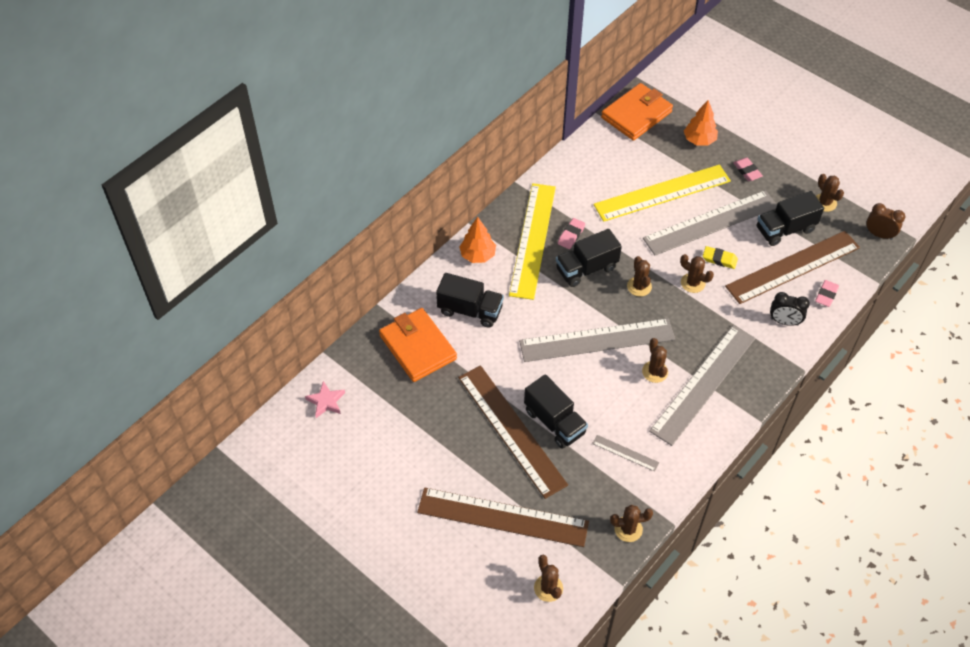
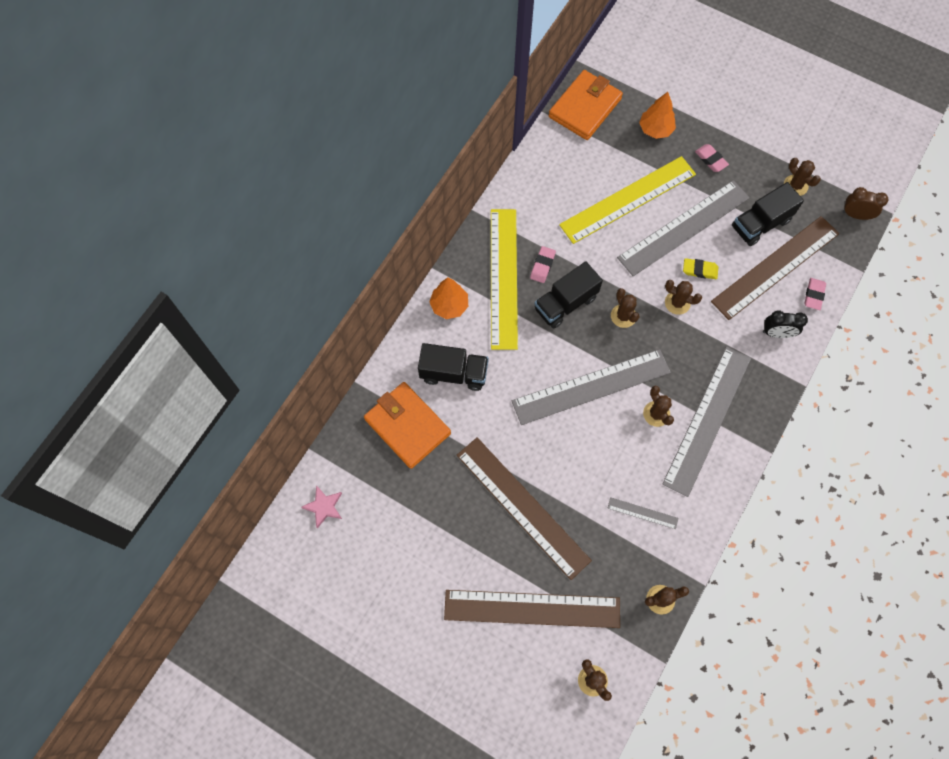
camera: 10 degrees left, 15 degrees up
black truck [524,374,588,449] -> none

